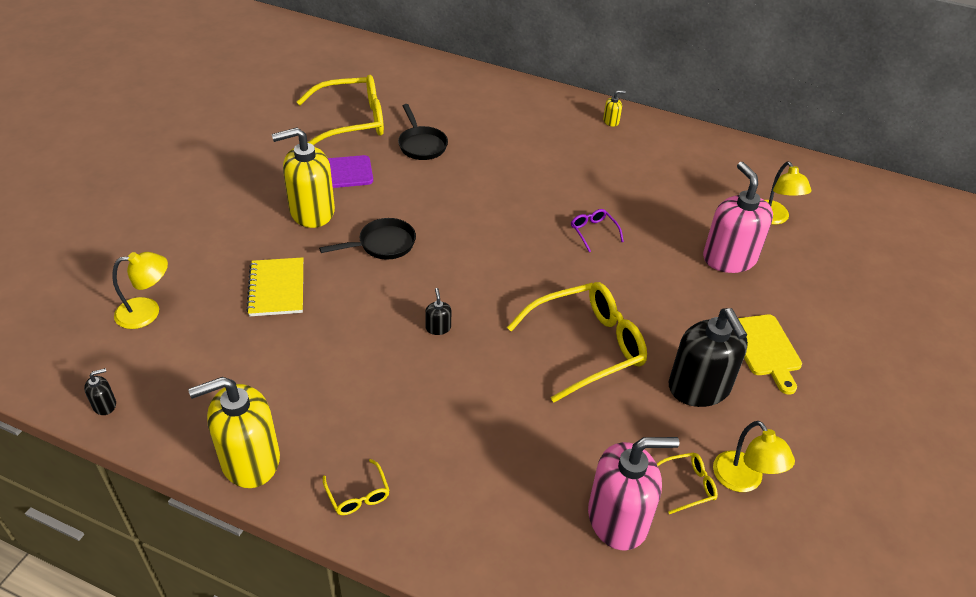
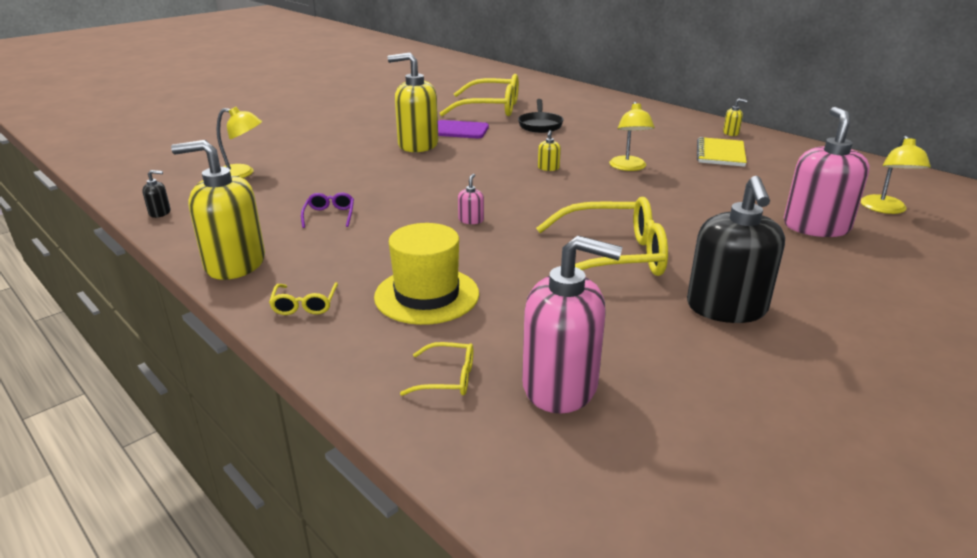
camera: 25 degrees right, 15 degrees down
yellow notebook [246,257,303,316] -> yellow notebook moved to [697,137,747,167]
black pan [319,218,416,260] -> none
black soap dispenser [425,288,451,335] -> pink soap dispenser [458,174,484,224]
purple glasses [571,209,624,252] -> purple glasses moved to [301,193,354,228]
yellow glasses [657,452,718,514] -> yellow glasses moved to [400,342,473,396]
yellow lamp [713,421,795,492] -> yellow lamp moved to [609,102,655,171]
yellow cutting board [738,314,802,394] -> none
none -> yellow hat [374,223,479,325]
none -> yellow soap dispenser [538,130,561,171]

